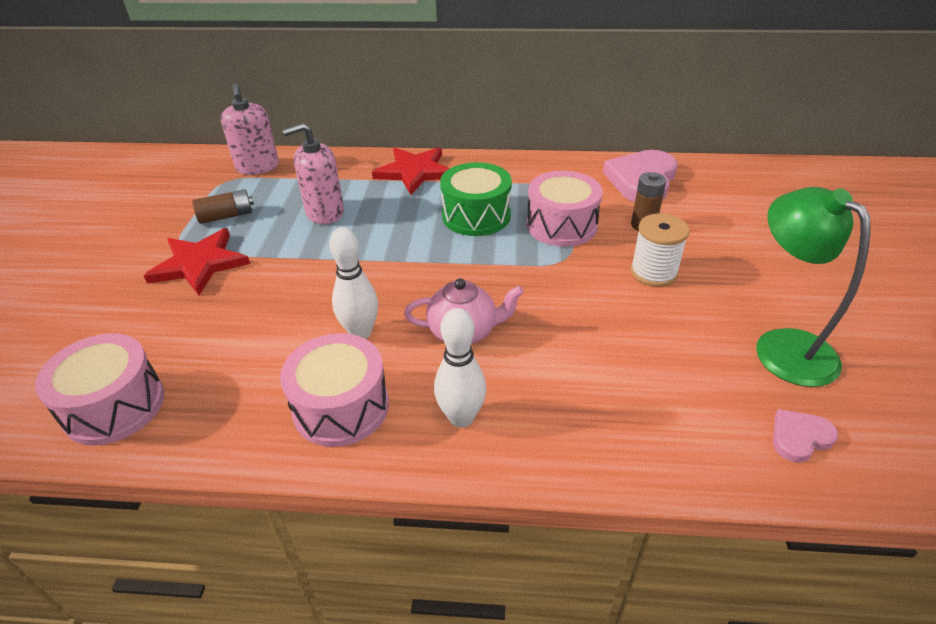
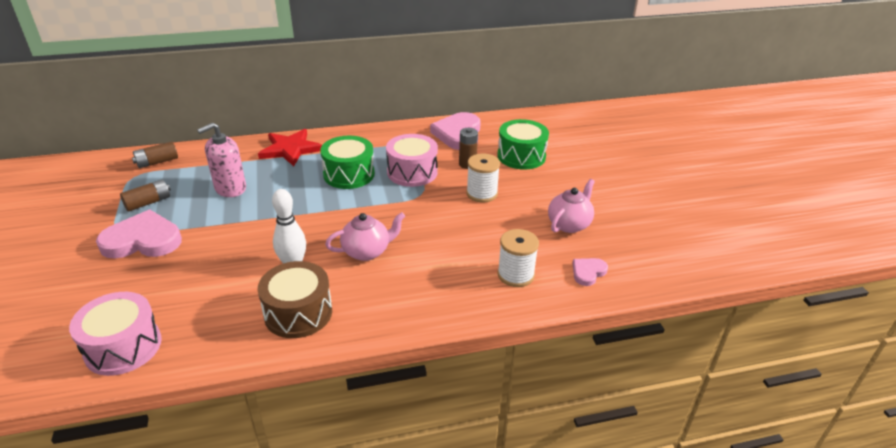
camera: 20 degrees left, 5 degrees down
red star [144,228,250,295] -> pink heart [96,210,182,259]
pink soap dispenser [221,84,279,175] -> brown battery [132,141,178,168]
pink drum [280,333,389,447] -> brown drum [258,261,332,338]
white bowling pin [434,308,486,428] -> none
green lamp [756,187,871,387] -> pink teapot [548,179,595,233]
none -> green drum [497,119,549,170]
none -> white spool [498,229,539,287]

